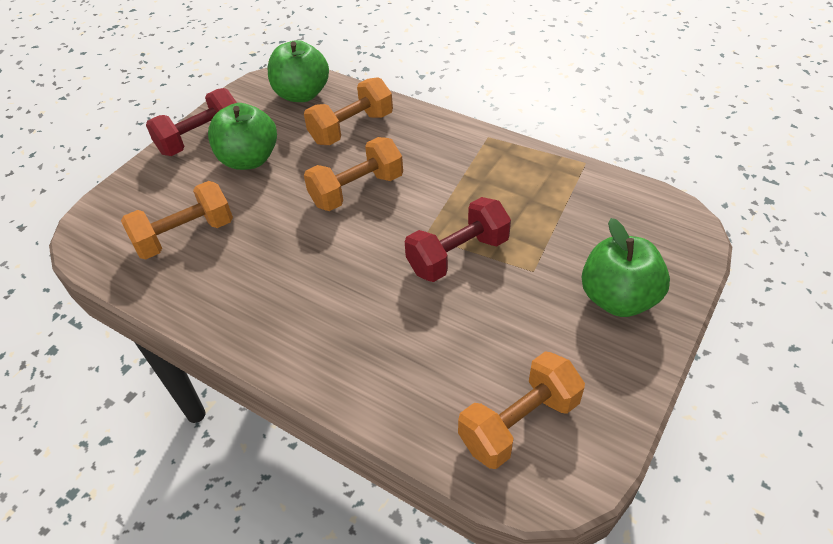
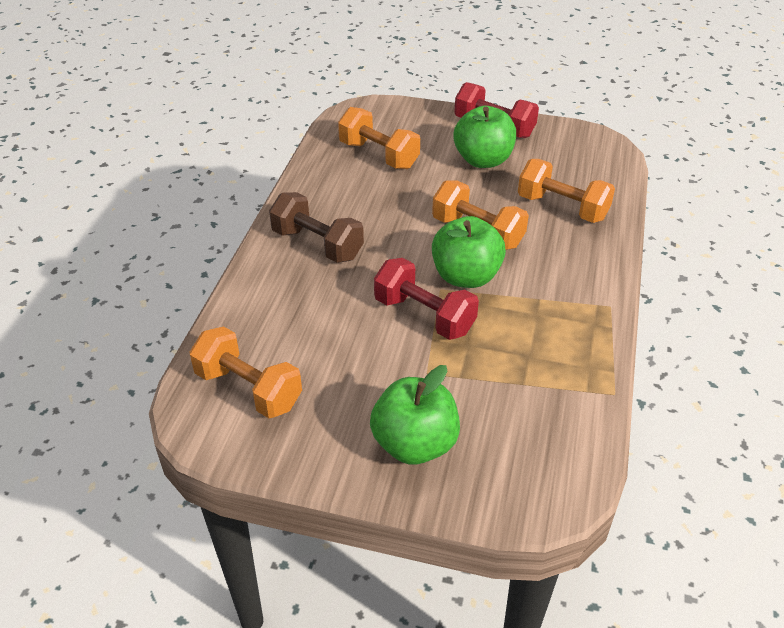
camera: 70 degrees right, 5 degrees down
green apple [268,40,329,102] -> green apple moved to [432,216,506,288]
none -> brown dumbbell [269,192,364,263]

